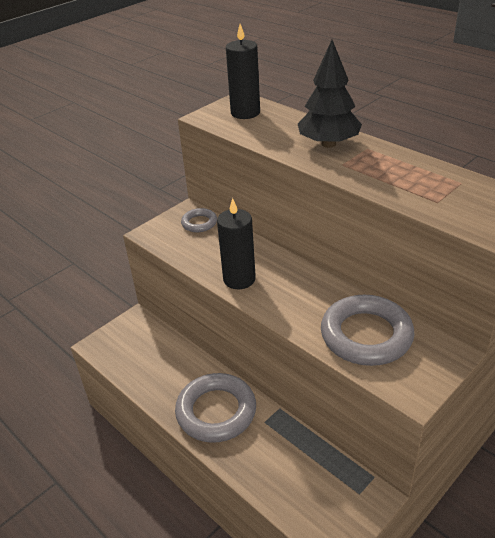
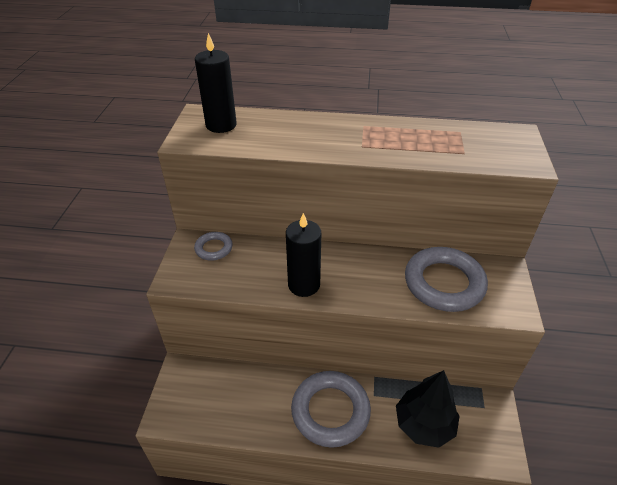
camera: 40 degrees left, 5 degrees up
black tree [298,40,362,148] -> black tree moved to [396,370,460,448]

